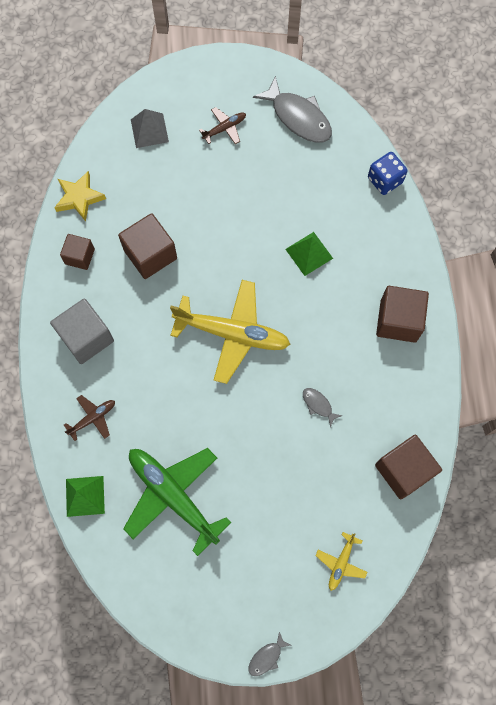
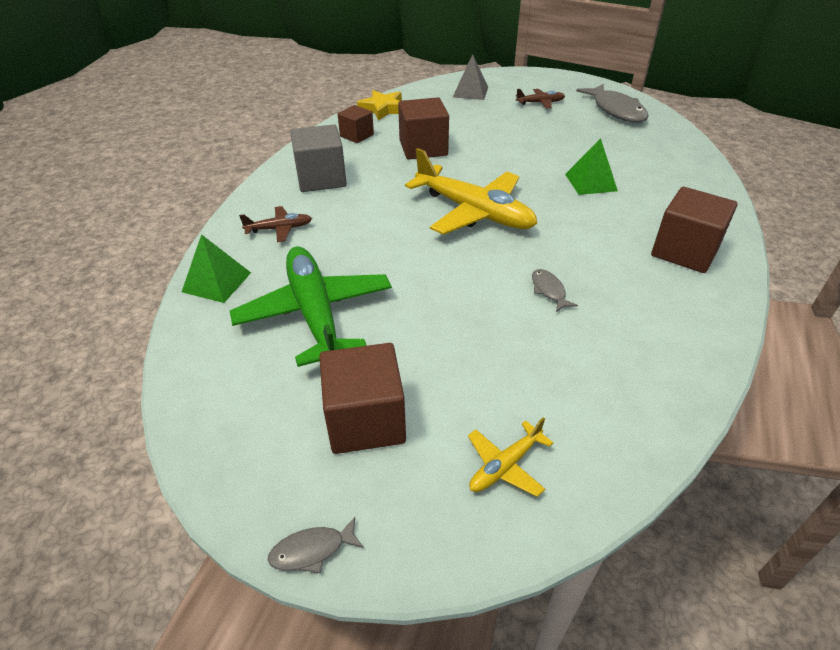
camera: 25 degrees right, 30 degrees down
blue dice [368,152,407,195] -> none
brown cube [375,435,442,499] -> brown cube moved to [319,343,406,454]

